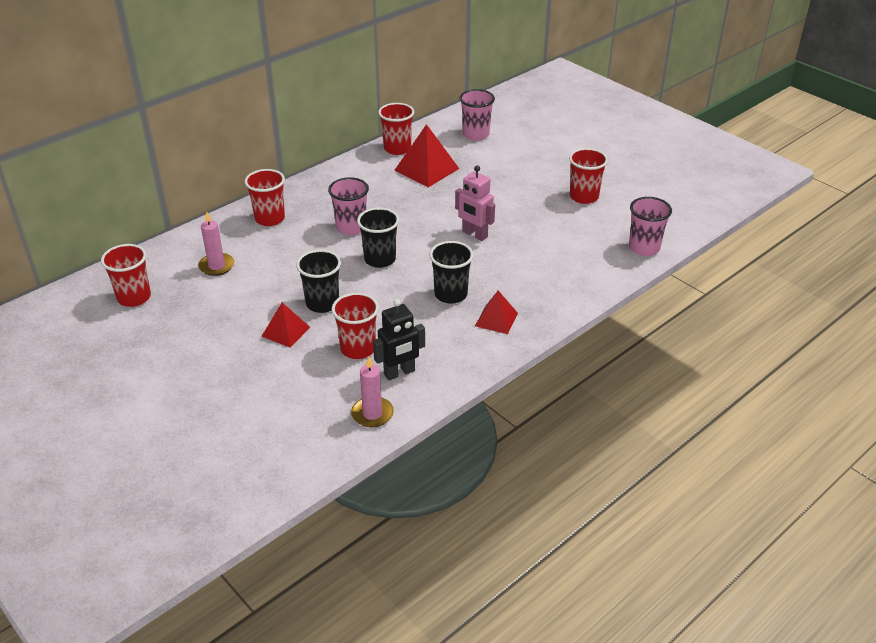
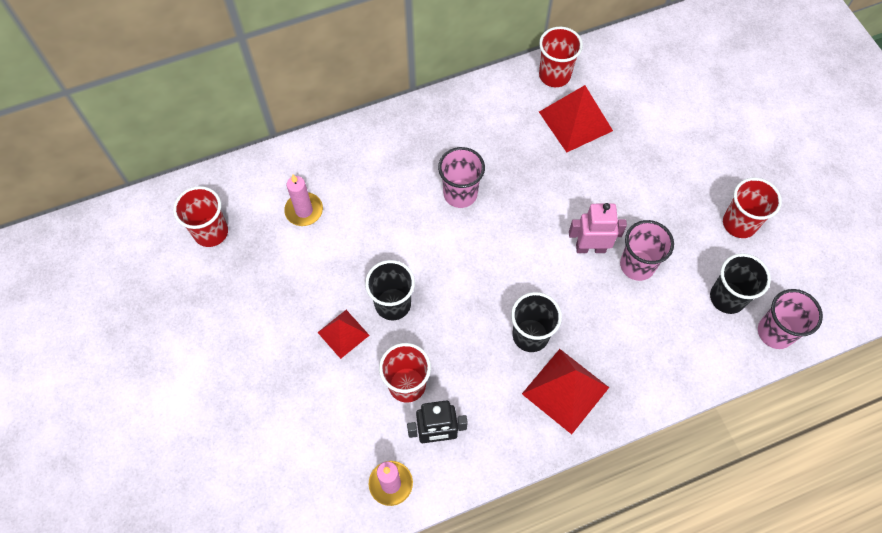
camera: 20 degrees right, 25 degrees up
red cup [245,169,285,226] -> none
black cup [357,208,399,268] -> black cup moved to [710,253,771,314]
pink robot [455,165,495,241] -> pink robot turned 120 degrees clockwise [569,203,627,253]
pink cup [459,89,495,141] -> pink cup moved to [620,220,674,281]
red pyramid [475,291,518,334] -> red pyramid [522,349,609,434], size x1.64

